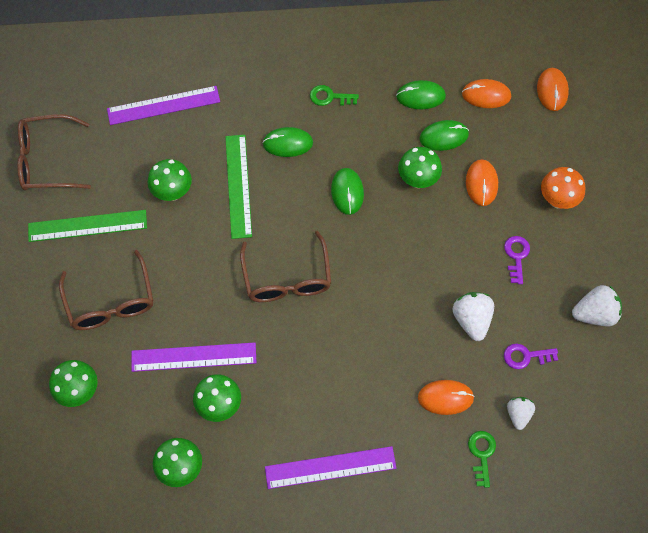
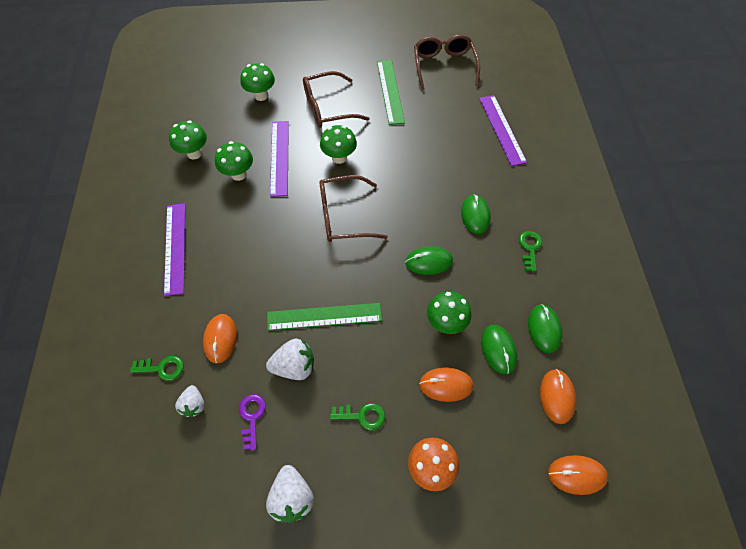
camera: 90 degrees right, 5 degrees down
green mushroom [148,159,192,201] -> green mushroom moved to [320,125,357,164]
green ruler [225,135,252,239] -> green ruler moved to [267,303,382,331]
purple key [504,236,530,284] -> green key [330,403,385,430]
white strawberry [507,397,535,430] -> white strawberry turned 75 degrees clockwise [175,385,205,417]

